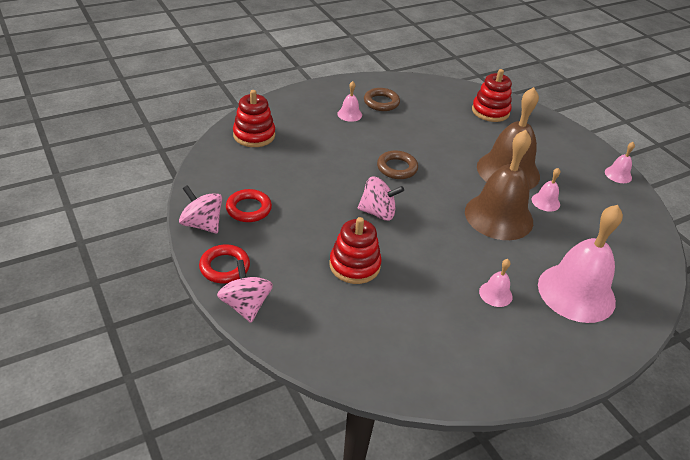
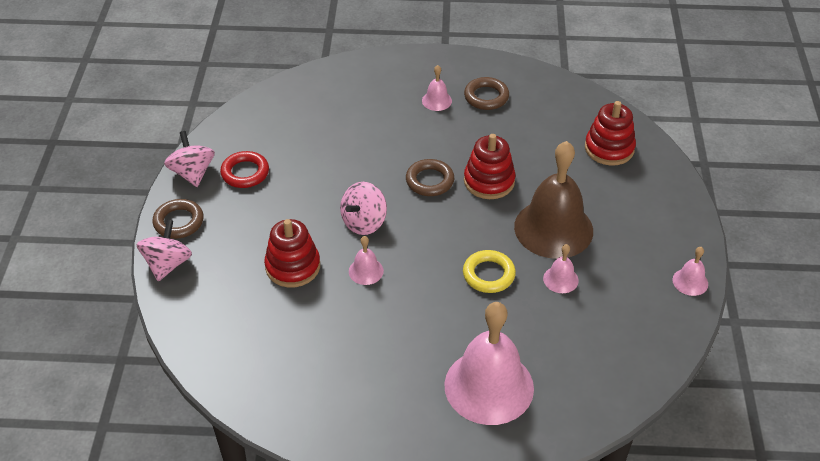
camera: 35 degrees right, 5 degrees up
red ring [199,244,250,283] -> brown ring [152,199,204,239]
red stacking toy [233,90,275,147] -> red stacking toy moved to [464,134,516,199]
pink spinning top [358,176,404,221] -> pink spinning top turned 90 degrees clockwise [340,182,387,235]
brown bell [465,130,533,240] -> yellow ring [463,250,516,293]
pink bell [479,259,513,307] -> pink bell moved to [349,236,384,285]

